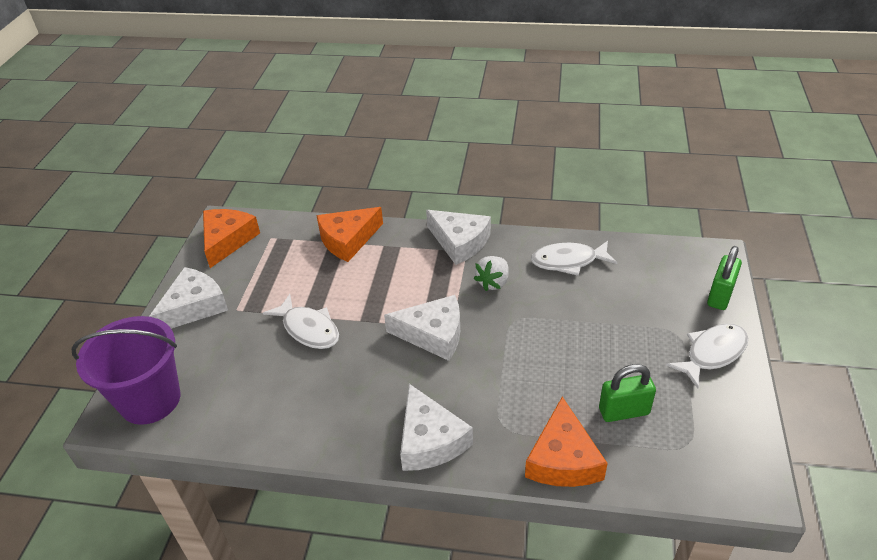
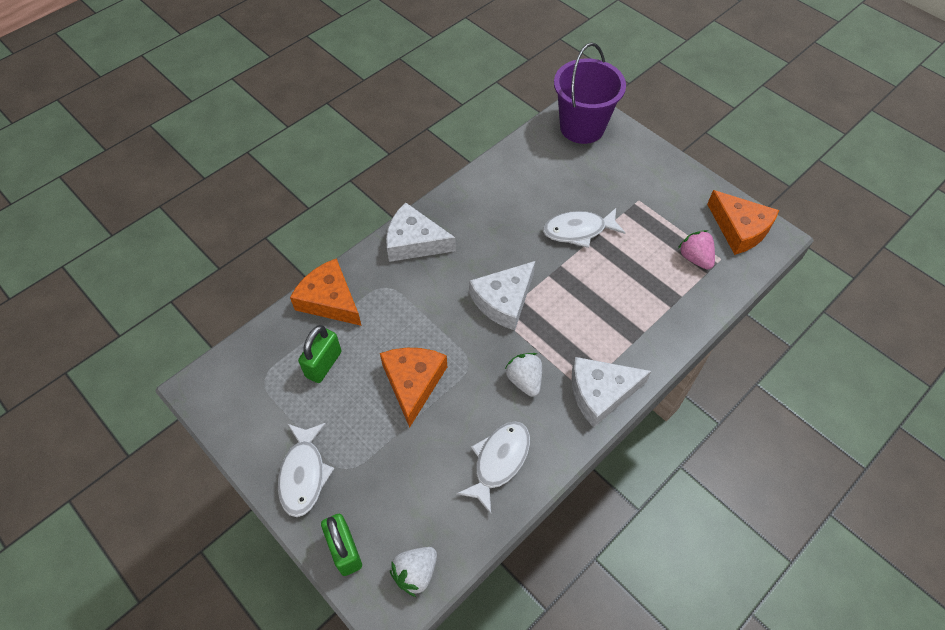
camera: 125 degrees right, 15 degrees up
white cheese [149,267,228,329] -> none
orange cheese [316,207,383,262] -> orange cheese moved to [380,348,447,428]
none -> white strawberry [390,547,437,597]
none -> pink strawberry [678,230,715,270]

